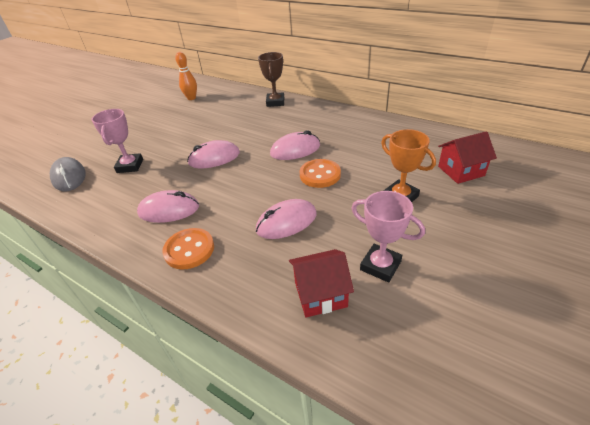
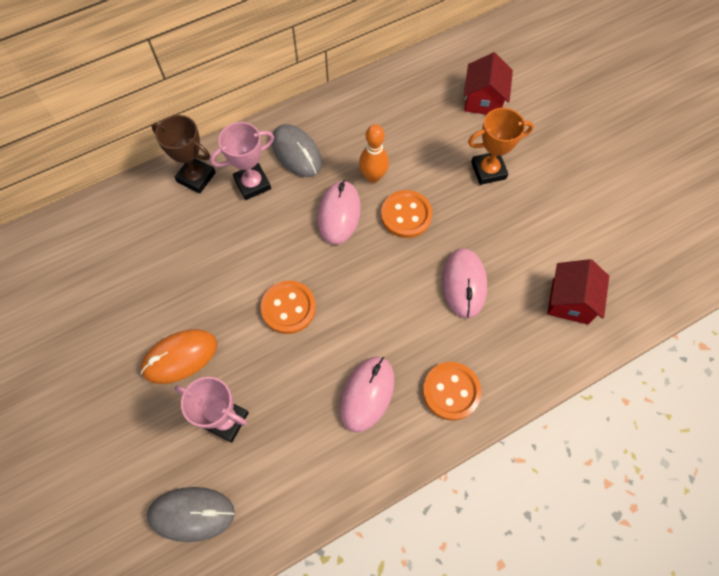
camera: 65 degrees left, 25 degrees up
orange bowling pin [175,52,197,100] -> orange bowling pin moved to [359,124,389,183]
pink mouse [187,140,240,168] -> orange button [261,281,316,334]
pink trophy [351,191,425,282] -> pink trophy moved to [210,122,274,200]
none -> orange mouse [141,329,217,384]
none -> grey mouse [272,124,322,177]

